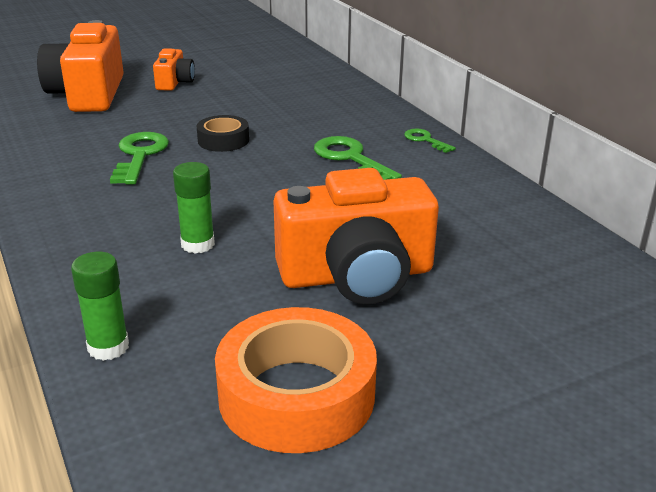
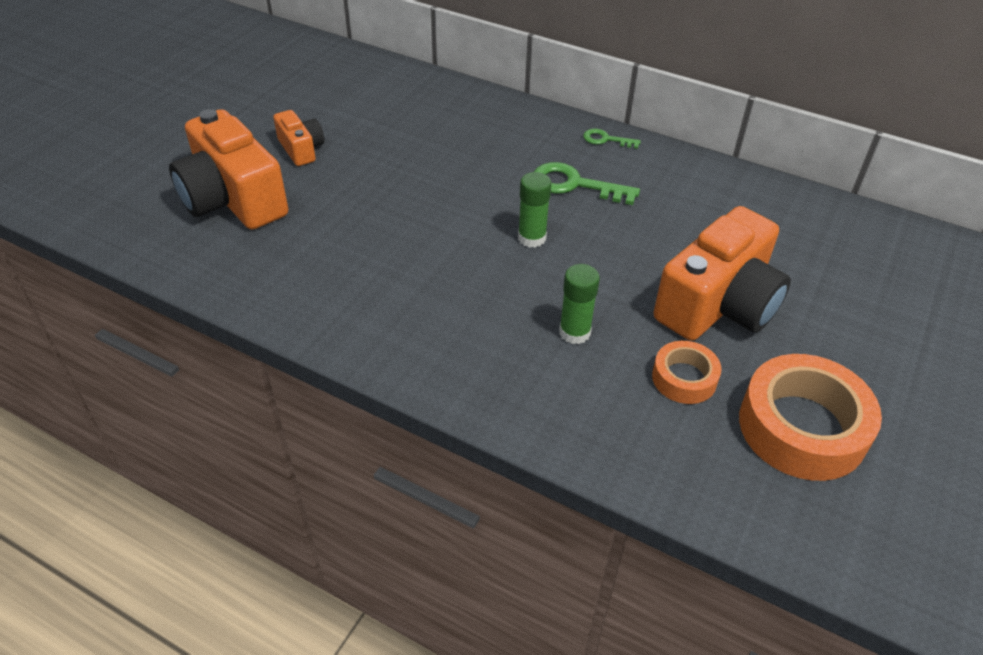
camera: 35 degrees left, 15 degrees up
green glue stick [71,252,129,361] -> green glue stick moved to [518,172,551,248]
green key [110,132,169,184] -> none
black tape [196,115,249,152] -> none
none -> orange tape [652,341,722,404]

